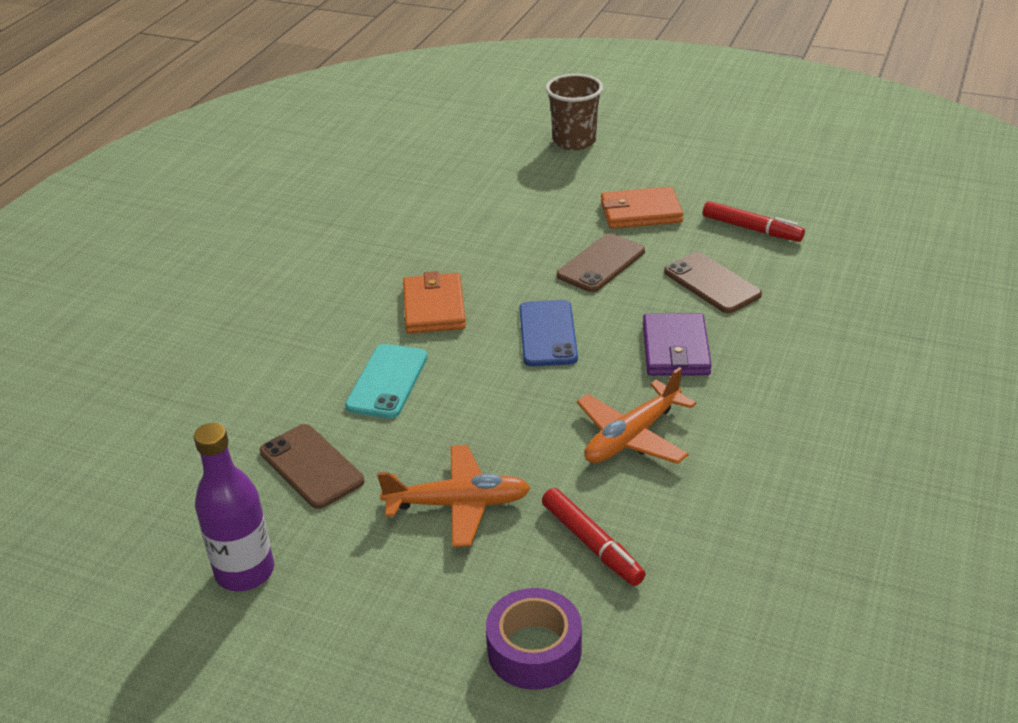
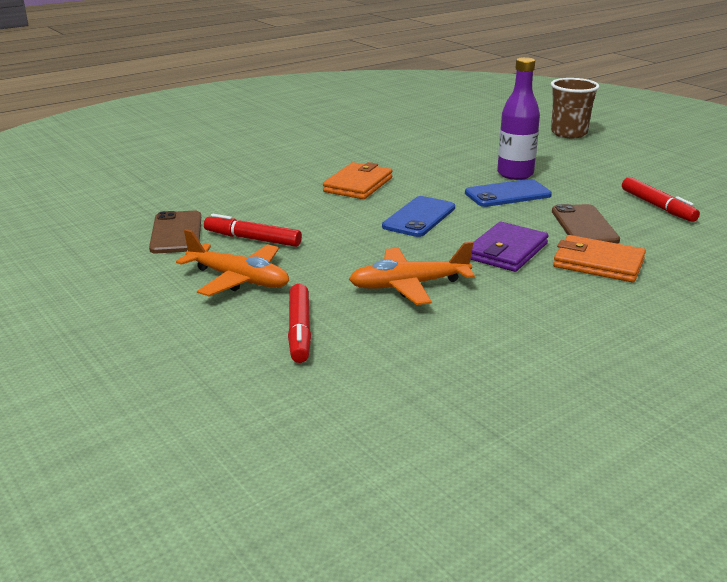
camera: 30 degrees right, 10 degrees down
purple bottle [194,423,274,591] -> purple bottle moved to [497,57,540,180]
turquoise phone [345,344,428,418] -> none
purple tape [486,588,582,690] -> none
brown phone [557,233,645,292] -> blue phone [465,179,552,207]
orange wallet [601,186,683,229] -> orange wallet moved to [553,235,646,282]
none -> red marker [204,214,302,247]

